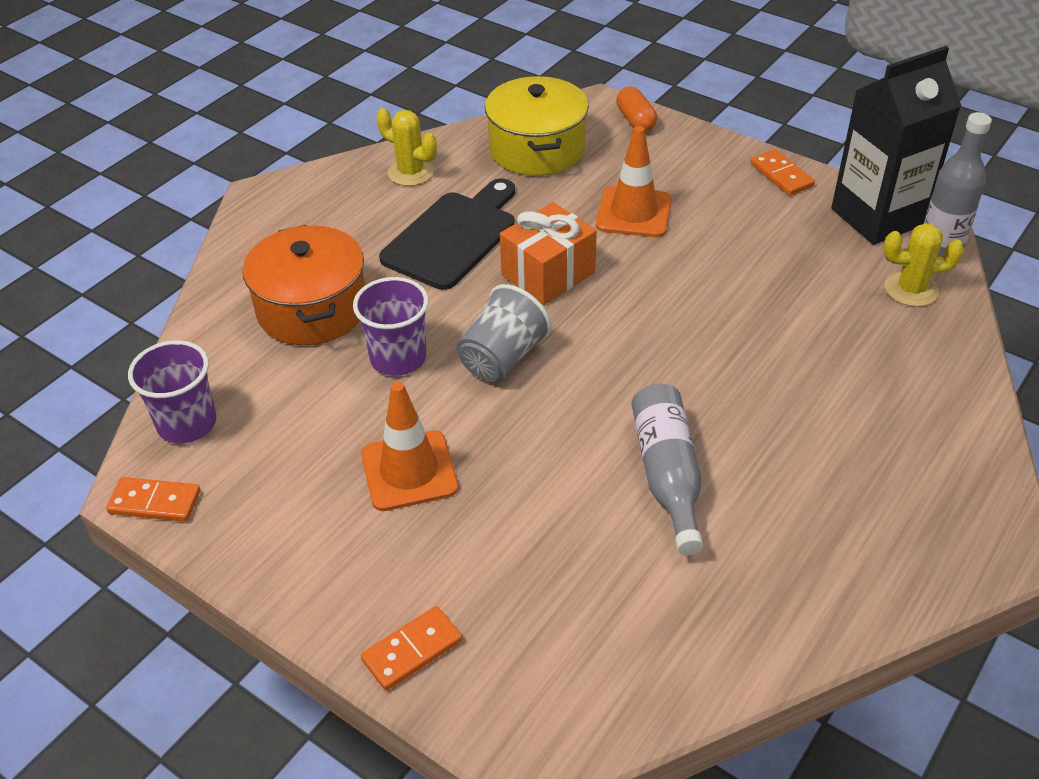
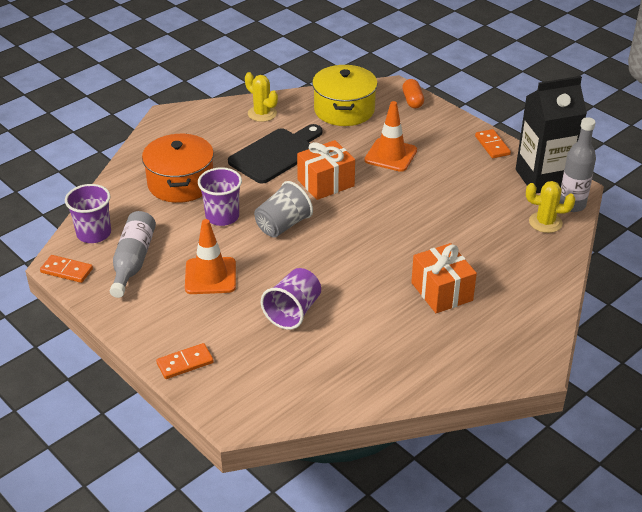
camera: 10 degrees right, 5 degrees down
grey bottle [632,384,703,555] -> grey bottle moved to [110,211,156,298]
none -> purple cup [261,268,321,330]
none -> orange gift [411,243,477,313]

